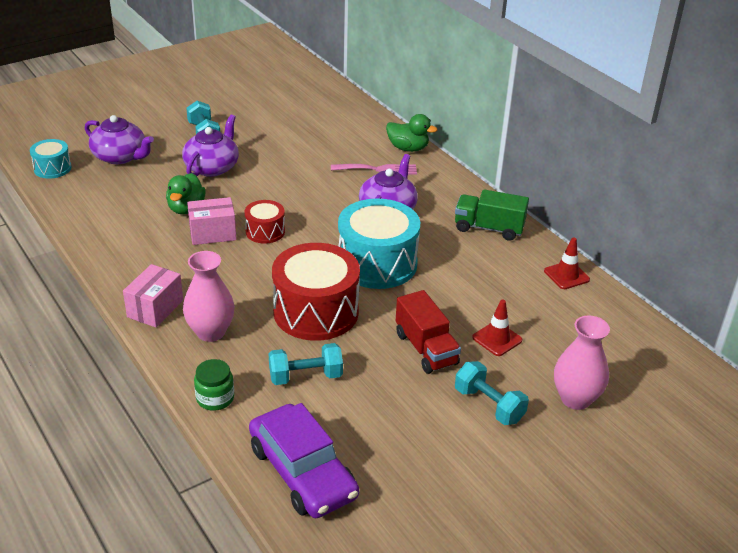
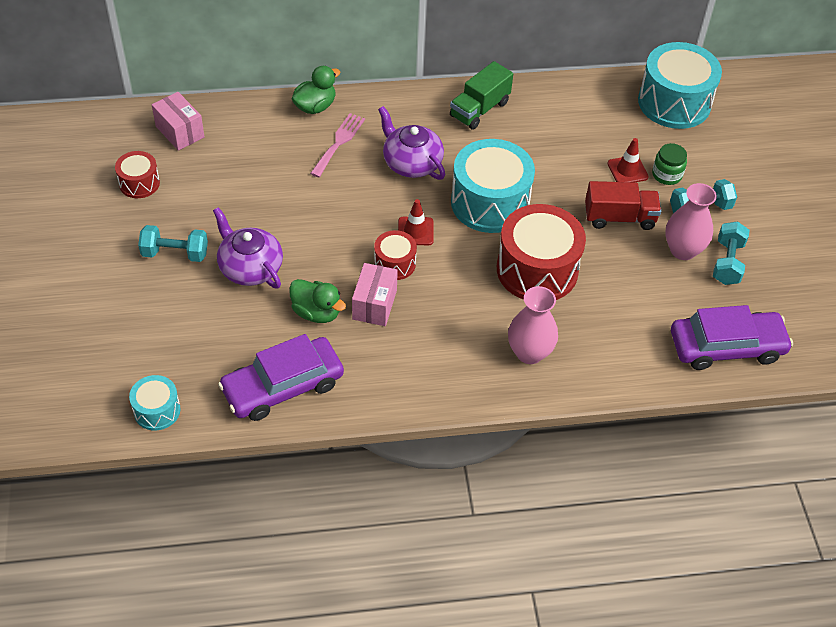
camera: 65 degrees left, 15 degrees up
purple teapot [85,115,154,164] -> none
pink box [123,264,183,327] -> pink box moved to [152,92,204,151]
green jar [194,359,234,411] -> green jar moved to [652,143,687,185]
turquoise dumbbell [269,343,343,385] -> turquoise dumbbell moved to [713,221,750,285]
red traffic cone [544,237,590,289] -> red traffic cone moved to [398,199,434,245]
pink vase [554,315,610,410] -> pink vase moved to [665,183,717,260]
none -> red drum [115,151,160,198]
none -> purple car [218,334,344,421]
none -> turquoise drum [638,42,722,129]

